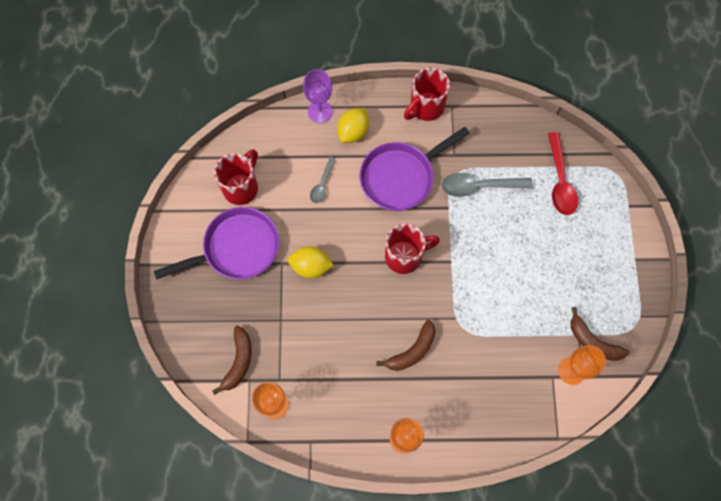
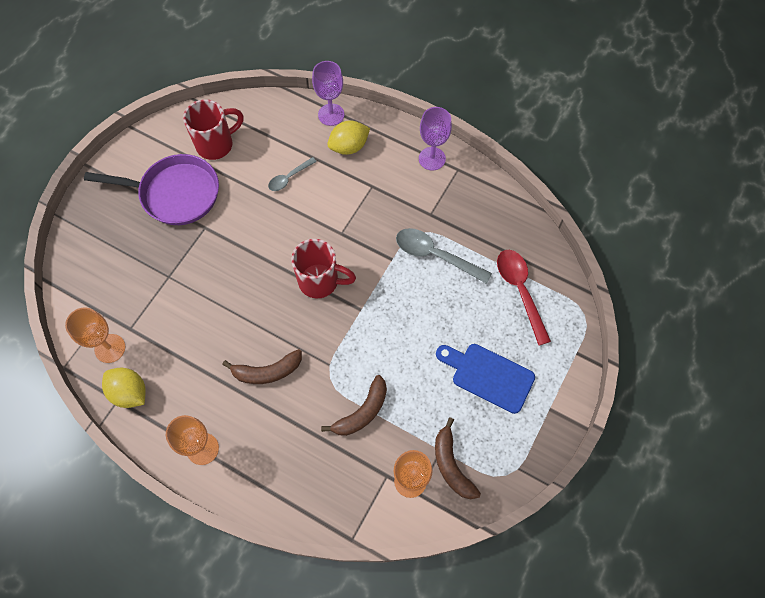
camera: 30 degrees right, 5 degrees down
brown banana [212,326,252,395] -> brown banana moved to [321,375,387,436]
yellow lemon [288,246,334,278] -> yellow lemon moved to [102,368,146,408]
purple pan [360,127,470,211] -> none
red mug [404,68,450,121] -> purple goblet [419,107,452,170]
red spoon [548,132,578,215] -> red spoon turned 135 degrees clockwise [497,250,551,346]
none -> blue cutting board [436,344,535,414]

